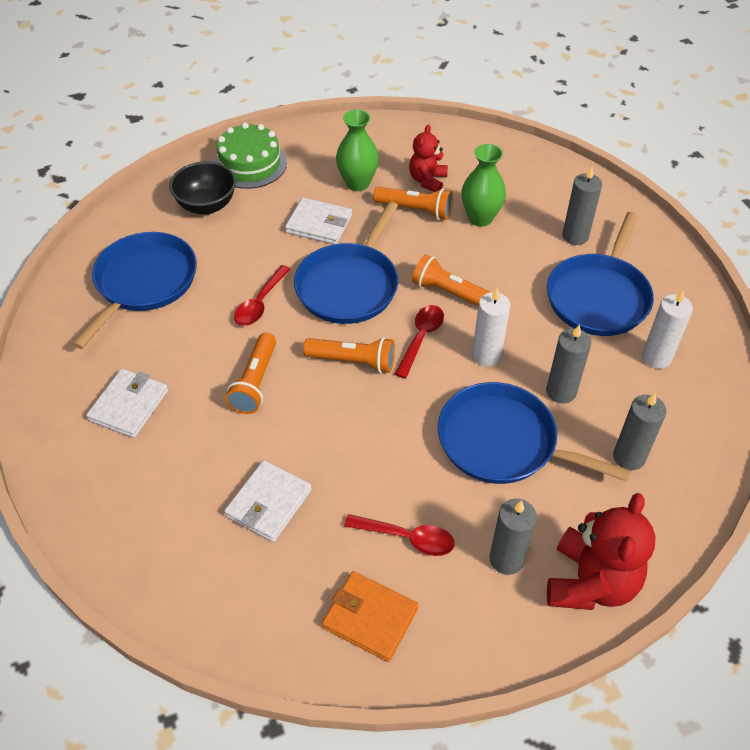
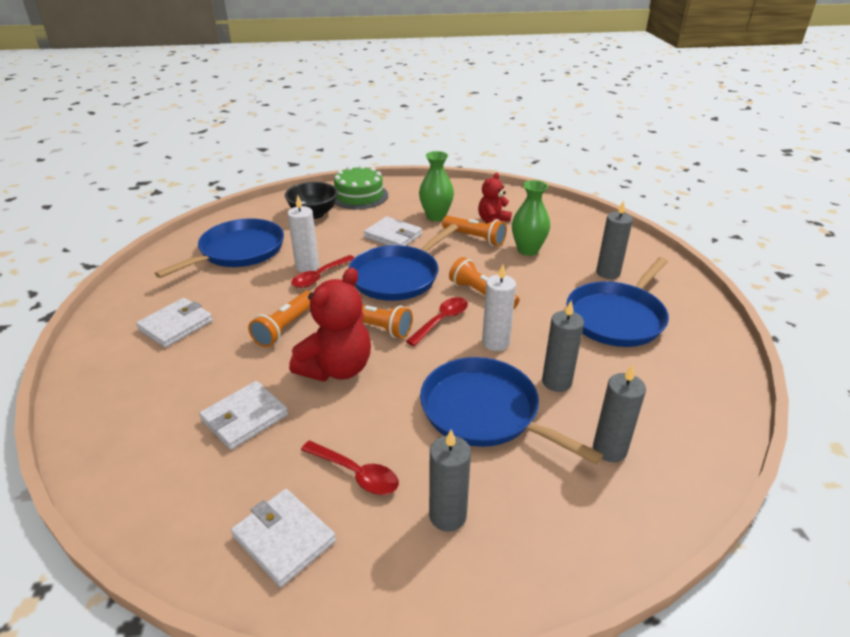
camera: 15 degrees right, 15 degrees down
orange wallet [322,571,418,662] -> white wallet [231,489,336,587]
red teddy bear [547,493,655,610] -> red teddy bear moved to [289,268,371,382]
white candle [642,289,693,369] -> white candle moved to [288,195,319,272]

